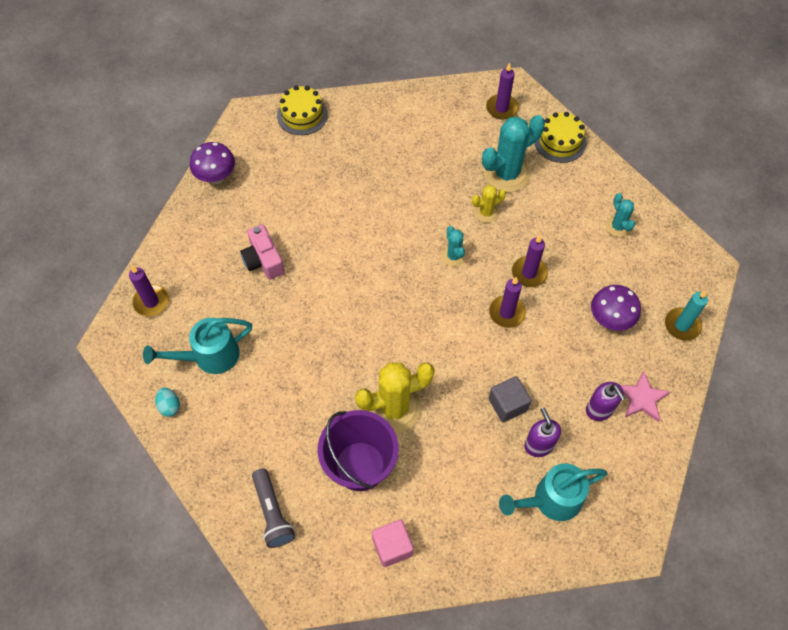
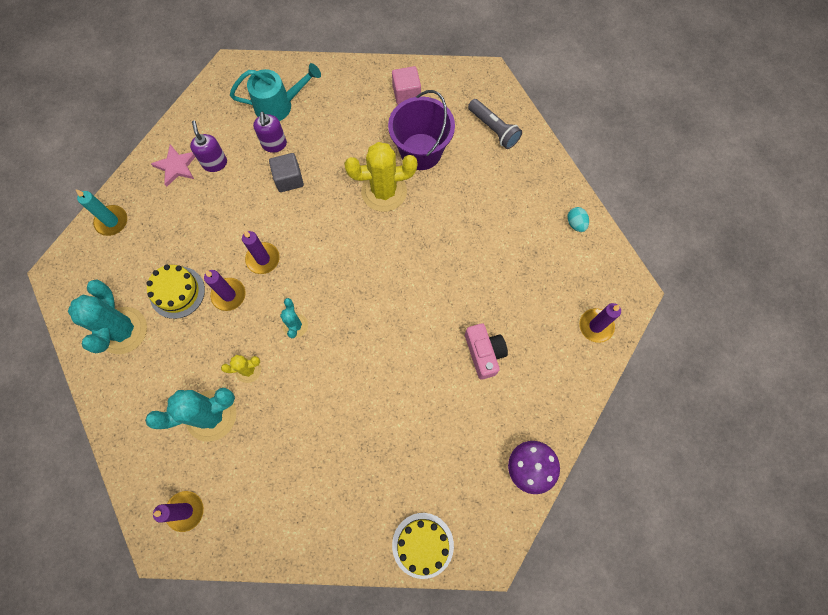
camera: 170 degrees left, 10 degrees up
turquoise watering can [143,318,252,374] -> none
grey flashlight [252,468,295,548] -> grey flashlight turned 150 degrees clockwise [468,99,522,149]
yellow cake [535,112,586,163] -> yellow cake moved to [146,264,205,319]
purple mushroom [591,285,641,331] -> none
turquoise cactus [606,193,635,237] -> turquoise cactus [68,279,147,354], size x1.93

